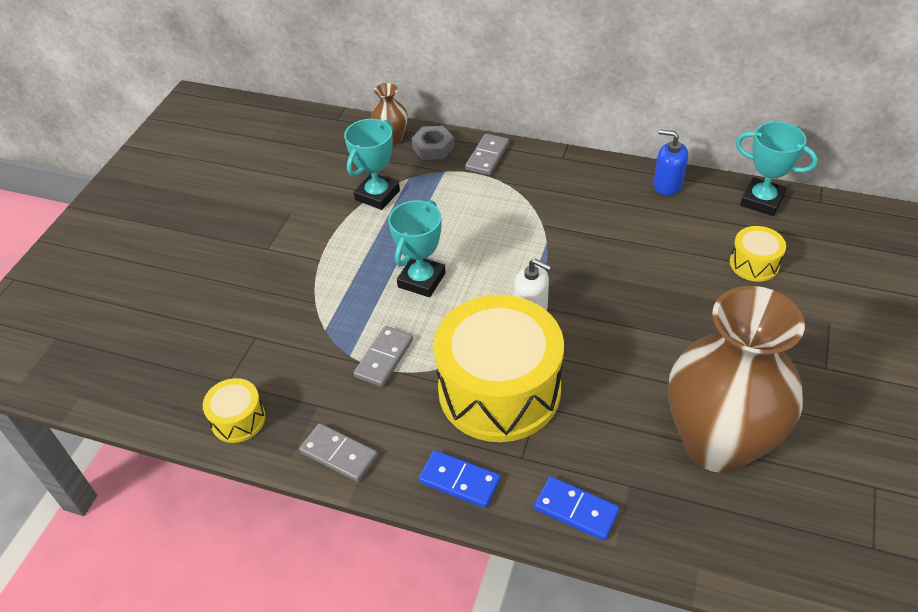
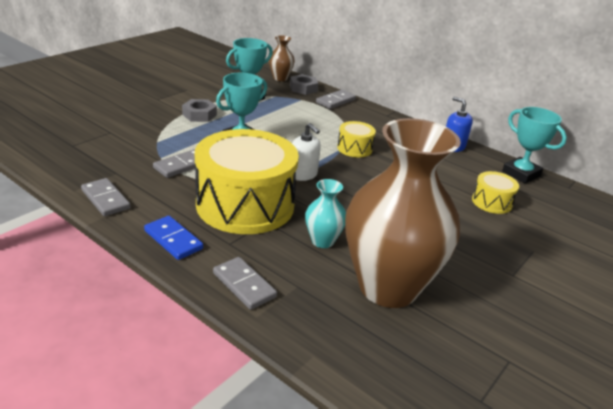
camera: 15 degrees right, 15 degrees down
yellow drum [203,378,266,443] -> yellow drum moved to [337,121,376,157]
blue domino [534,476,619,541] -> grey domino [213,257,277,310]
none -> grey nut [182,99,217,122]
none -> turquoise vase [305,179,346,248]

